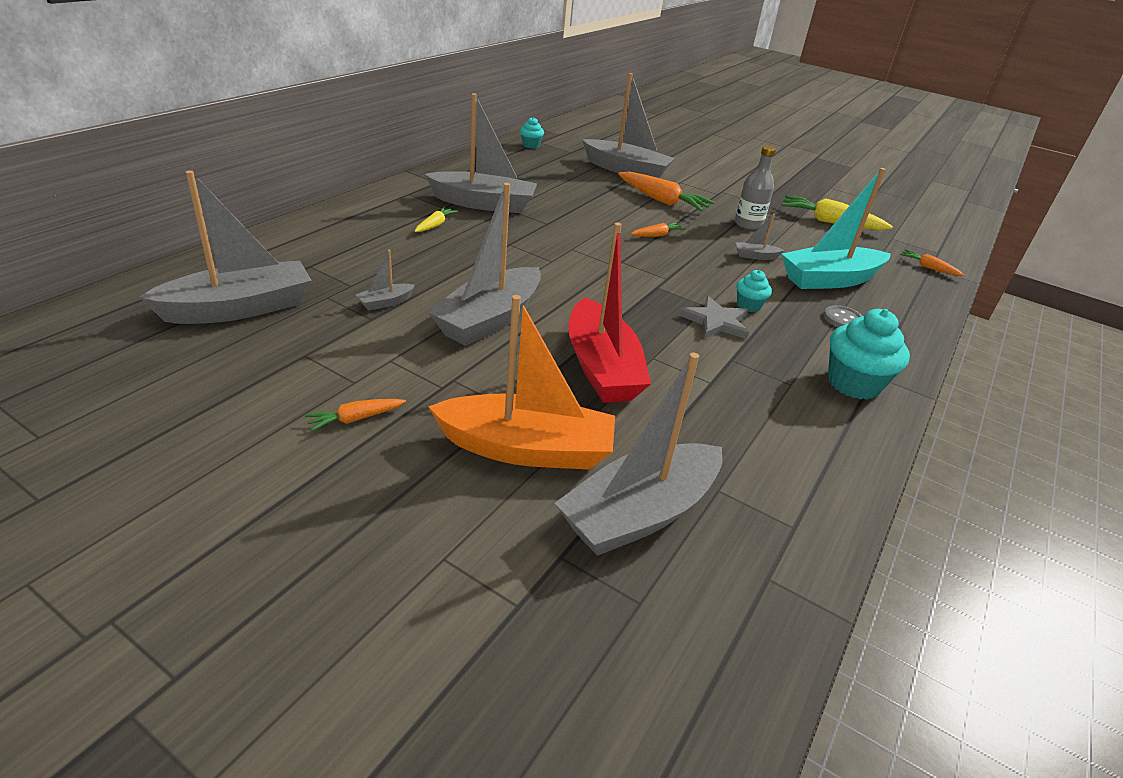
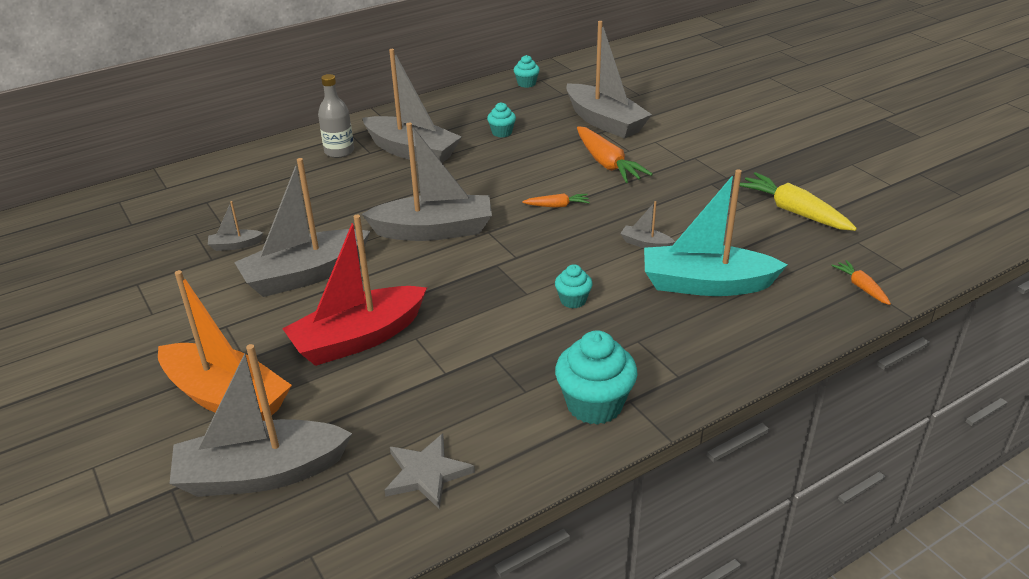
camera: 30 degrees right, 0 degrees up
grey boat [139,170,312,324] -> grey boat moved to [362,123,492,241]
orange carrot [305,399,406,432] -> none
yellow carrot [415,207,458,232] -> none
red boat [568,223,651,403] -> red boat turned 45 degrees clockwise [282,215,427,366]
grey star [679,296,749,339] -> grey star moved to [384,434,475,509]
grey bottle [735,145,776,230] -> grey bottle moved to [318,74,354,158]
grey button [824,305,862,327] -> none
none -> turquoise cupcake [487,102,516,137]

